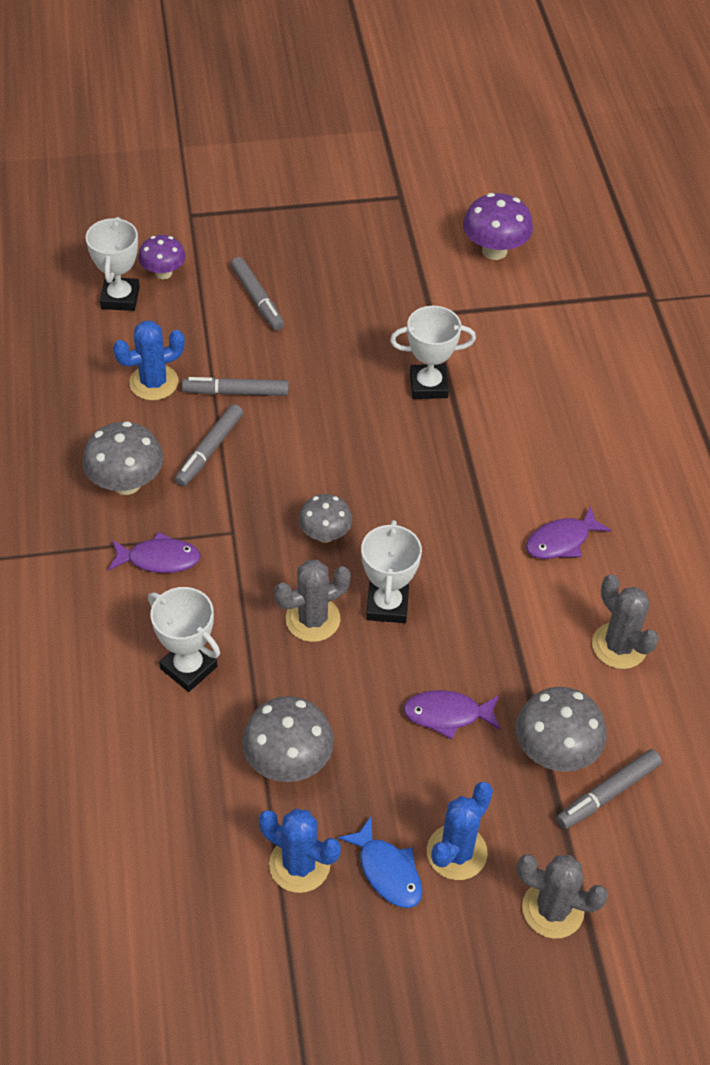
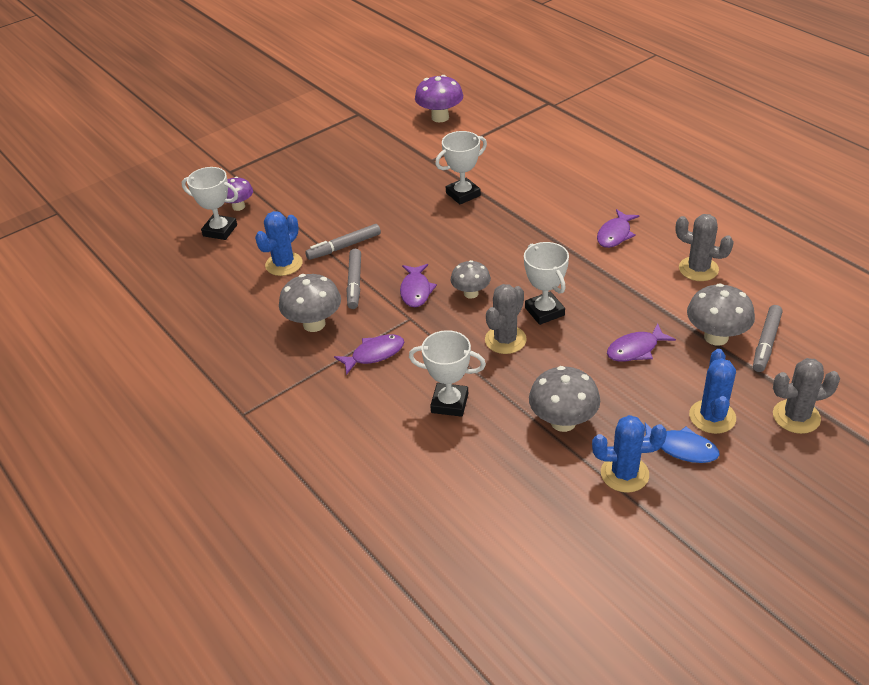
camera: 25 degrees left, 10 degrees down
white trophy [86,217,140,311] -> white trophy turned 45 degrees counterclockwise [182,167,238,240]
grey marker [231,257,284,330] -> none
none -> purple fish [400,264,437,307]

